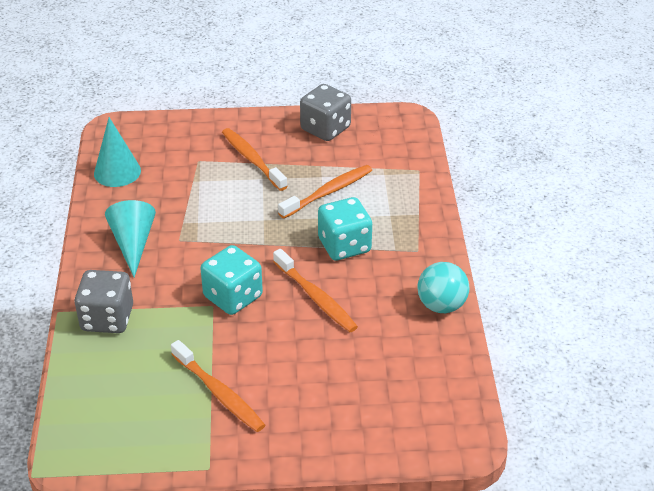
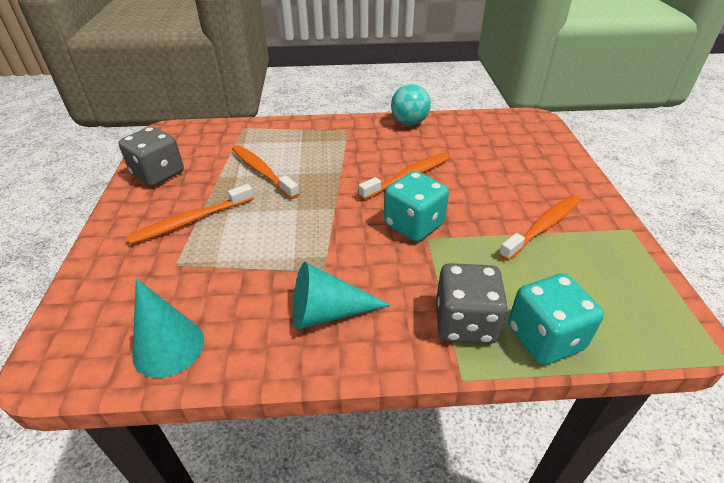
camera: 90 degrees left, 0 degrees up
turquoise dice [318,197,372,261] -> turquoise dice moved to [508,273,604,365]

